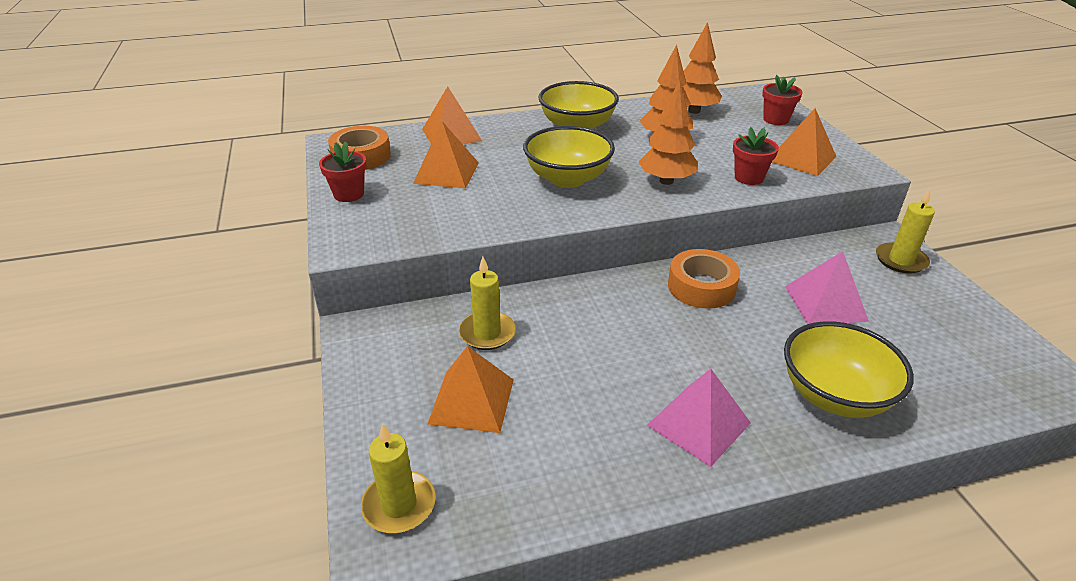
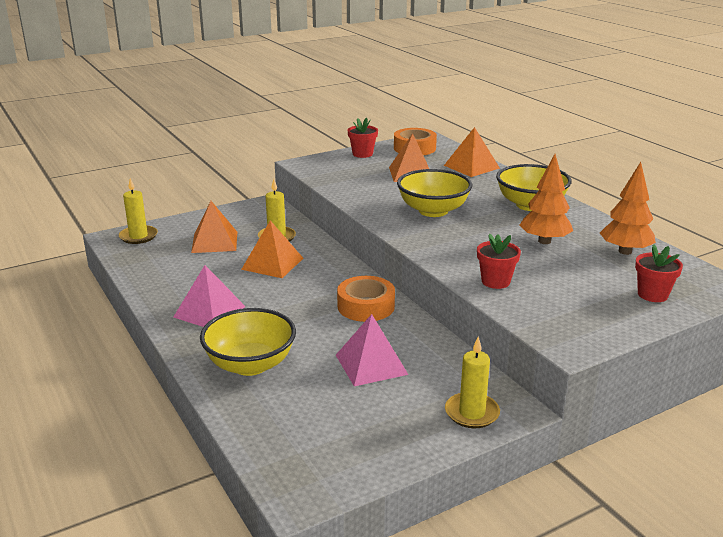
camera: 75 degrees right, 10 degrees down
orange tree [639,80,698,185] -> none
orange pyramid [772,108,836,176] -> orange pyramid moved to [241,220,304,278]

